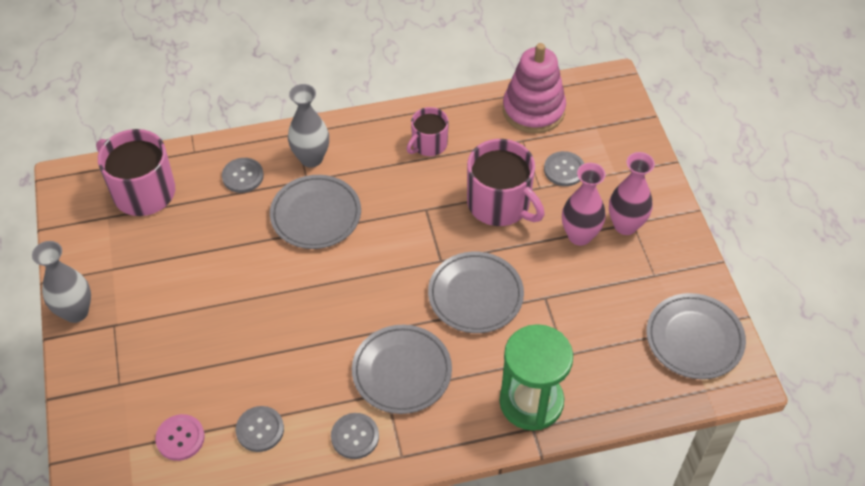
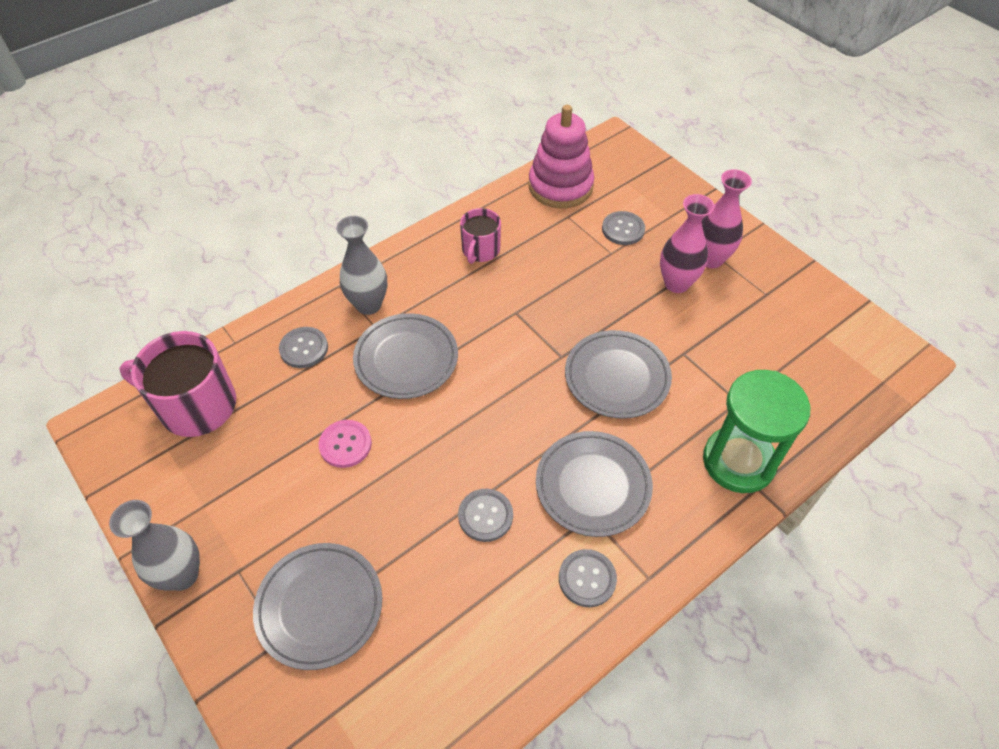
camera: 25 degrees left, 0 degrees up
pink button [155,414,205,461] -> pink button moved to [319,420,372,468]
grey button [236,406,284,452] -> grey button moved to [458,489,513,542]
pink mug [467,139,545,226] -> none
grey plate [647,293,746,379] -> grey plate moved to [253,543,382,670]

